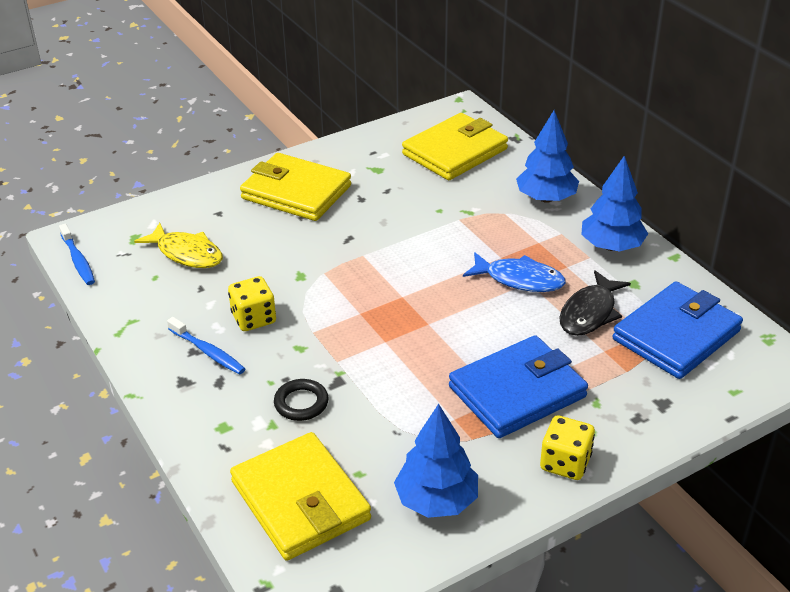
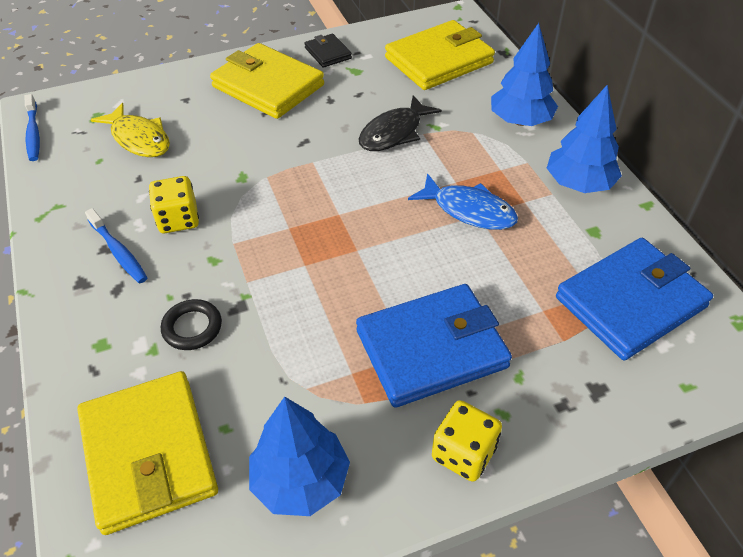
camera: 10 degrees right, 10 degrees up
black fish [559,270,631,336] -> black fish moved to [359,95,442,151]
none -> black wallet [304,34,352,68]

